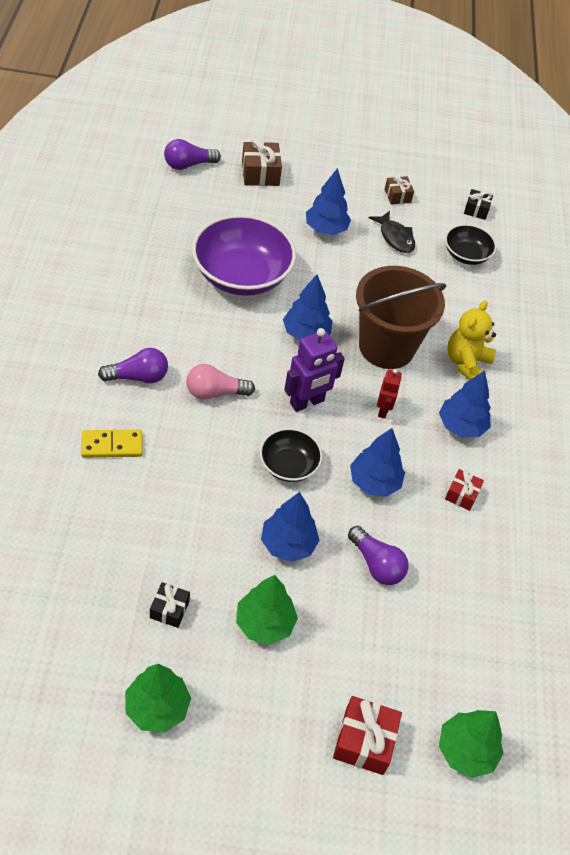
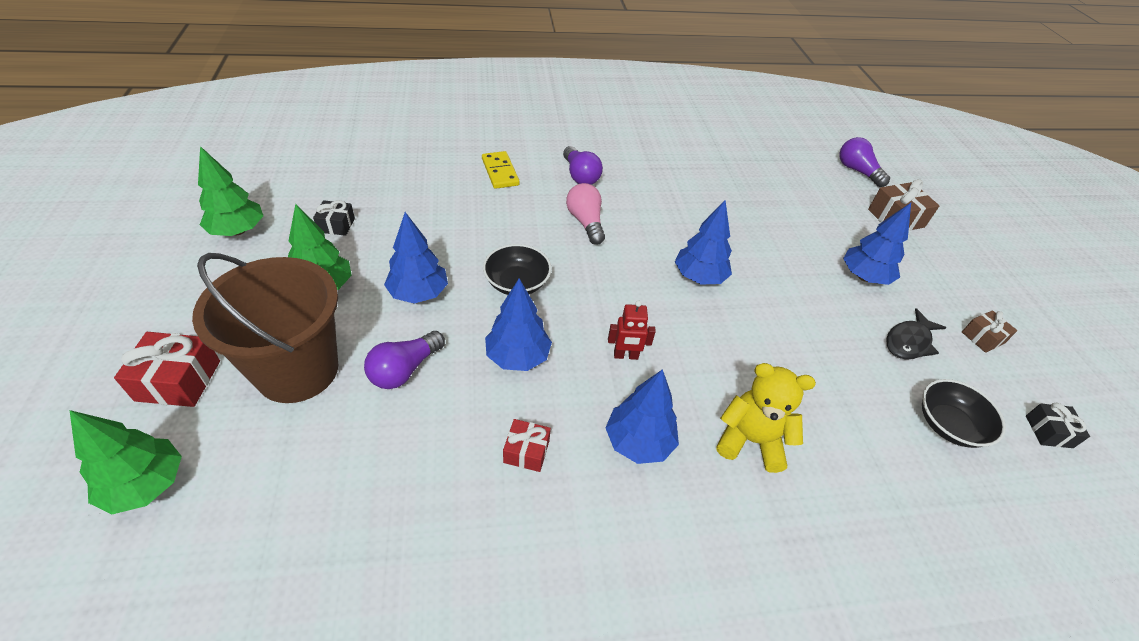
camera: 80 degrees right, 5 degrees down
purple bowl [192,214,296,296] -> none
purple robot [284,328,345,412] -> none
brown bucket [356,266,447,369] -> brown bucket moved to [192,253,338,403]

